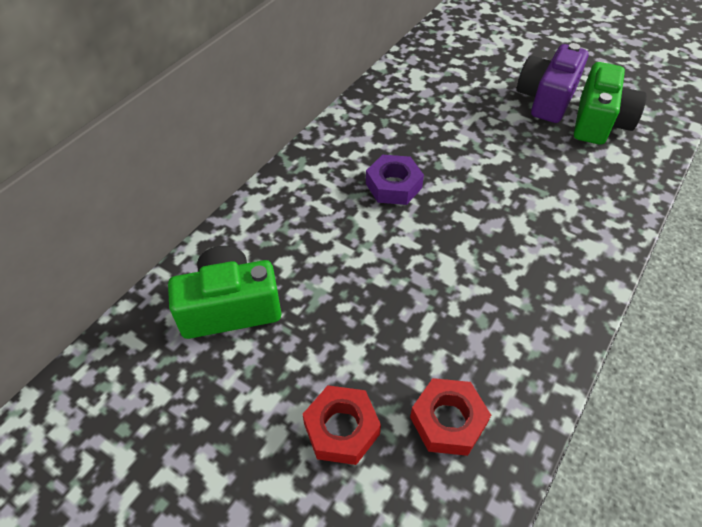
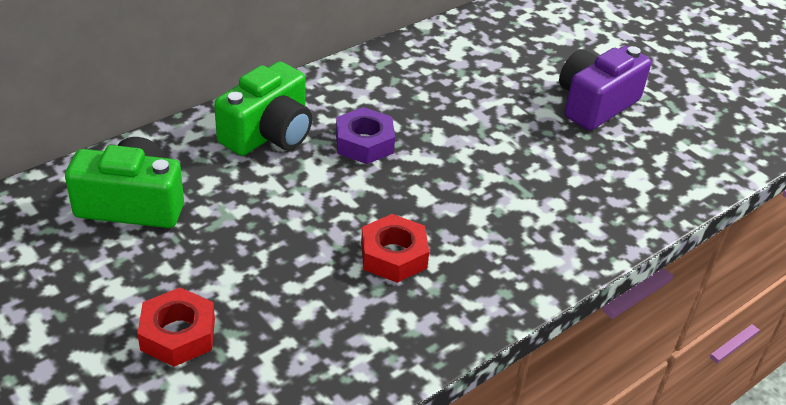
camera: 15 degrees right, 10 degrees down
red nut [410,378,491,456] -> red nut moved to [361,214,429,283]
green camera [574,62,647,145] -> green camera moved to [214,61,312,156]

